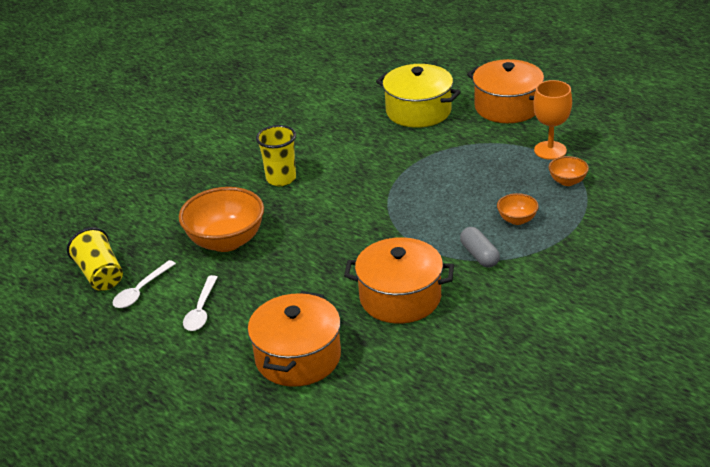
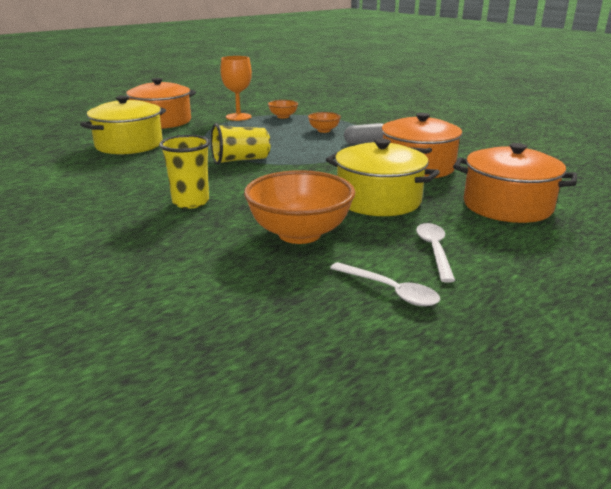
camera: 85 degrees left, 10 degrees down
yellow cup [67,227,123,291] -> yellow cup moved to [211,123,270,165]
white spoon [183,275,218,331] -> white spoon turned 105 degrees counterclockwise [416,223,455,283]
none -> yellow pot [326,139,440,216]

